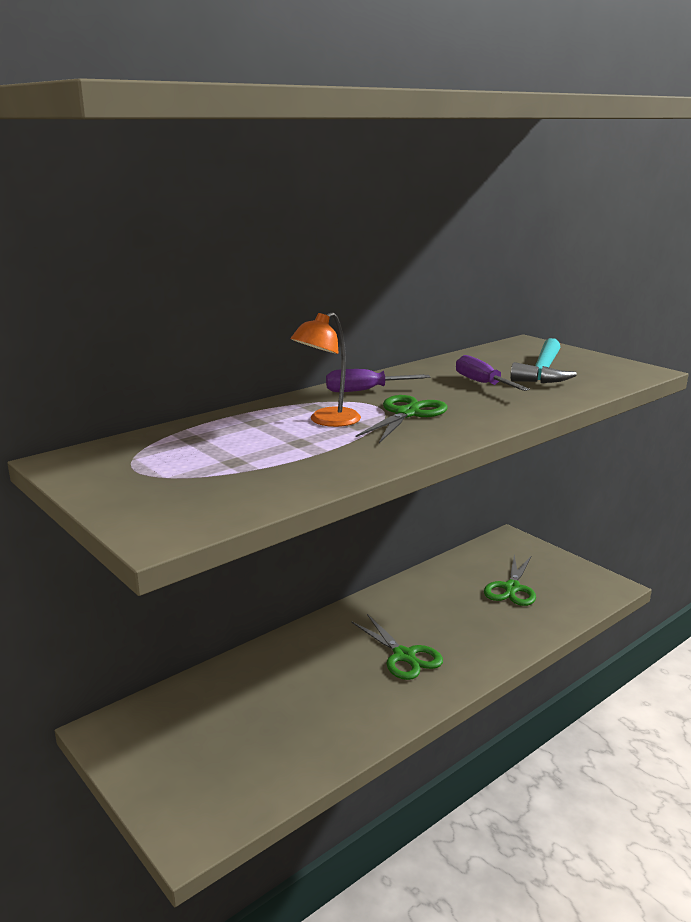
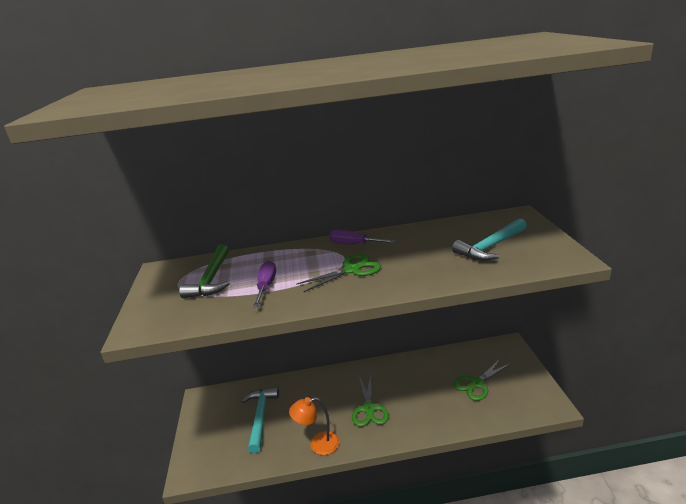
camera: 35 degrees right, 5 degrees up
orange lamp [290,312,361,427] -> orange lamp moved to [289,397,339,455]
purple screwdriver [456,355,530,391] -> purple screwdriver moved to [253,261,276,307]
none -> green hammer [179,244,230,298]
none -> turquoise hammer [241,387,279,453]

